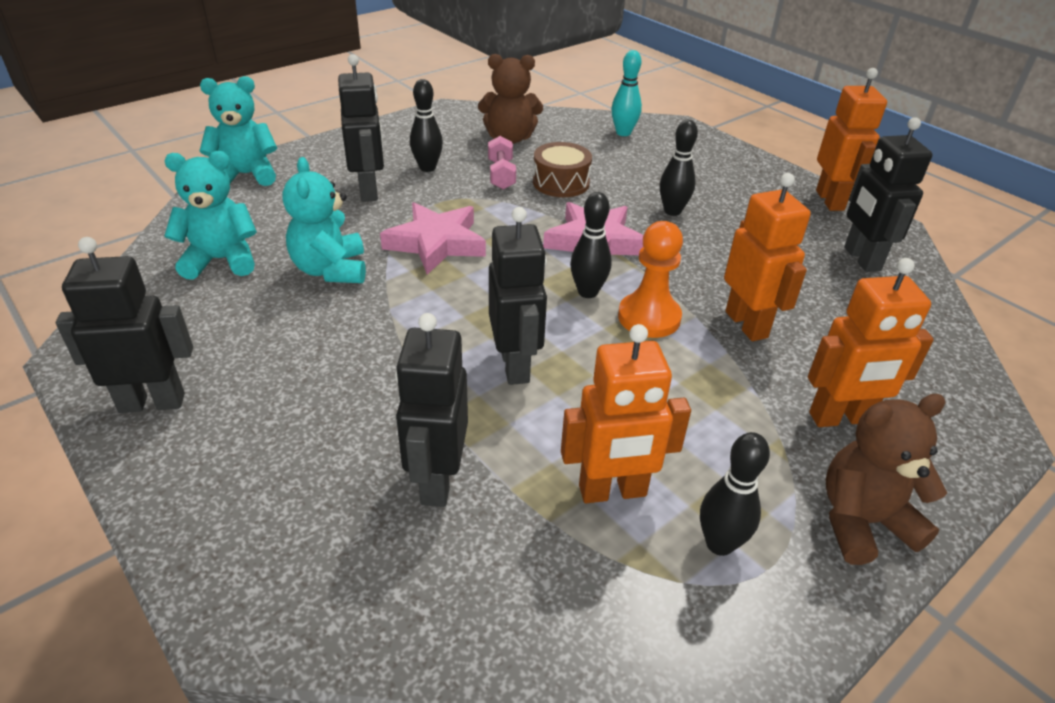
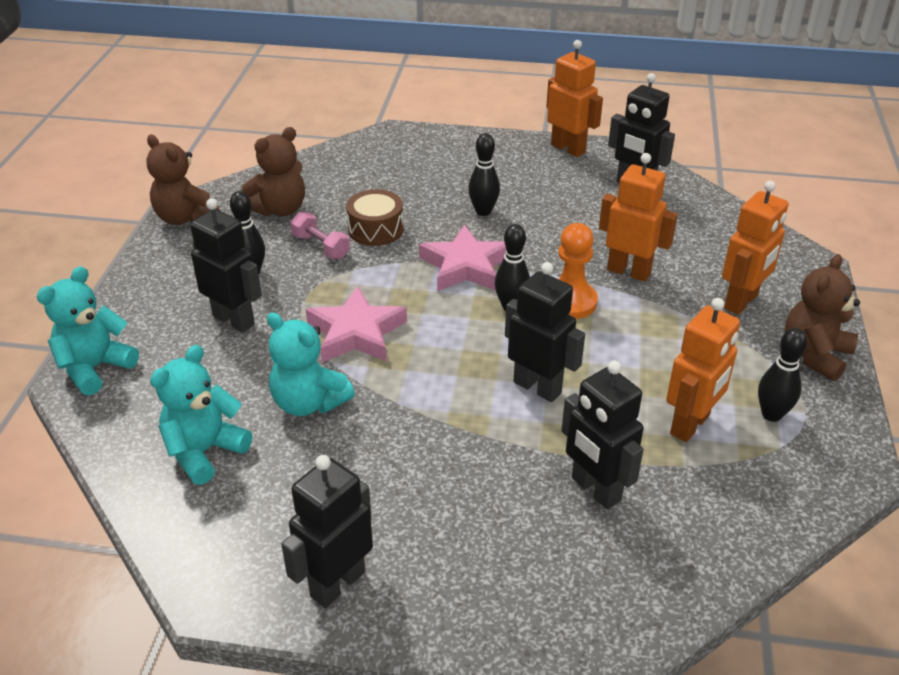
camera: 40 degrees left, 0 degrees up
turquoise bowling pin [612,50,642,136] -> none
none -> brown teddy bear [146,135,220,225]

